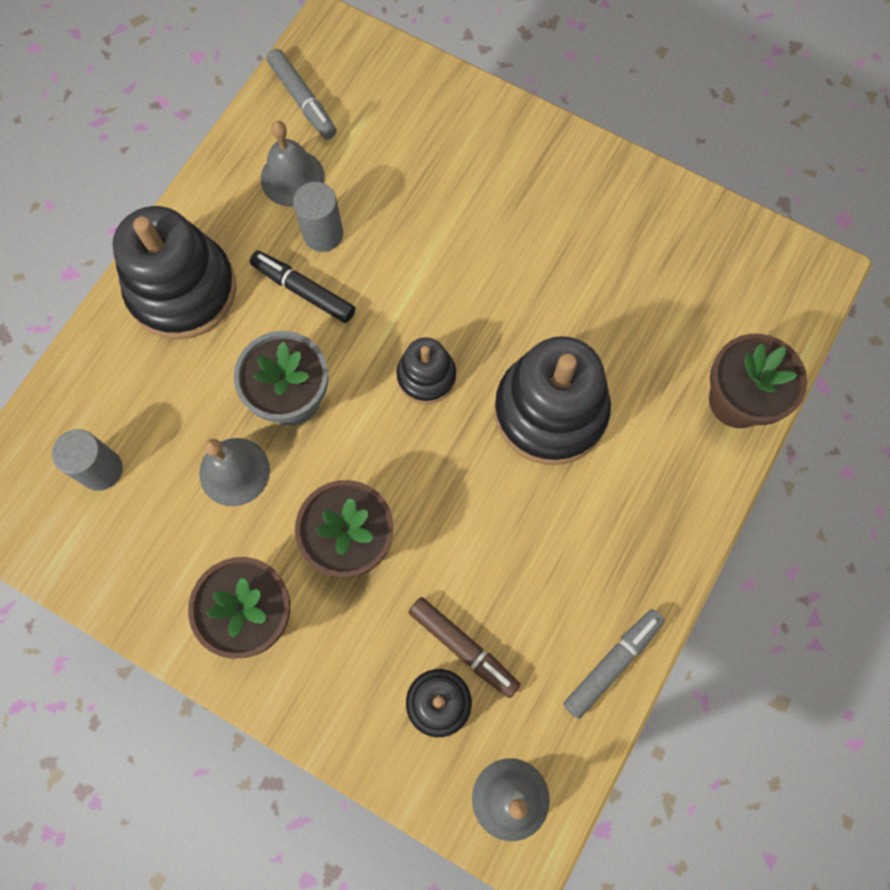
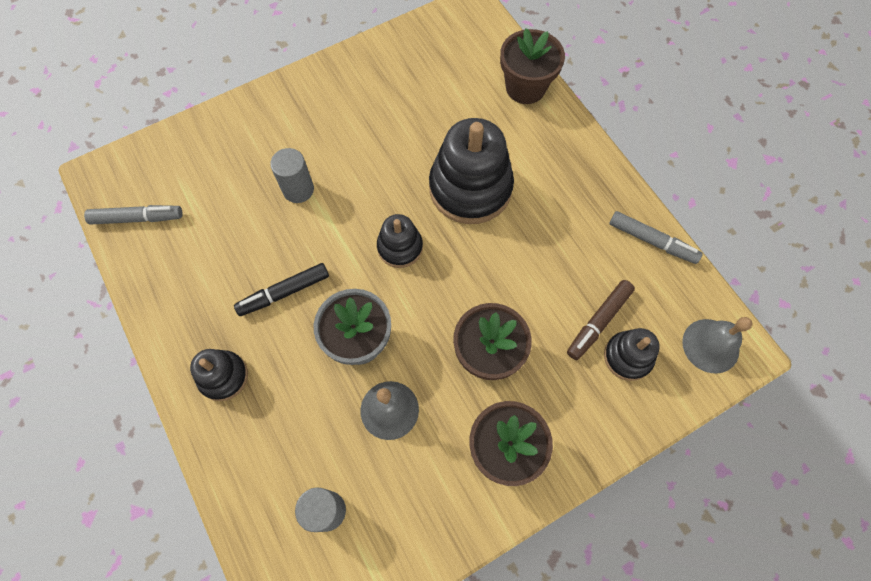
camera: 60 degrees left, 5 degrees down
black stacking toy [112,206,236,340] -> black stacking toy [190,349,248,401], size x0.53
grey bell [261,121,325,207] -> none
grey cylinder [293,182,343,252] -> grey cylinder moved to [270,148,314,203]
brown marker [408,597,521,698] -> brown marker turned 150 degrees clockwise [567,280,635,360]
grey marker [563,609,665,719] -> grey marker turned 135 degrees clockwise [609,211,703,264]

